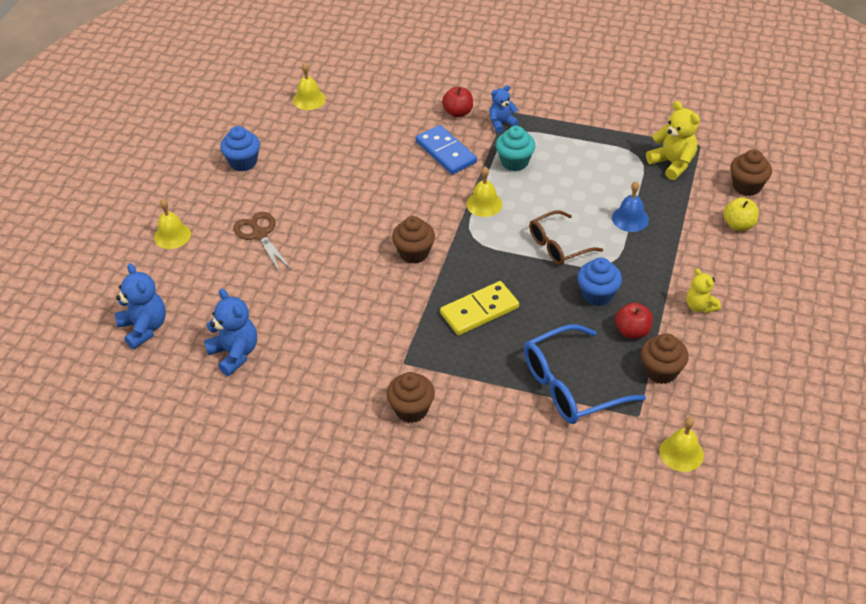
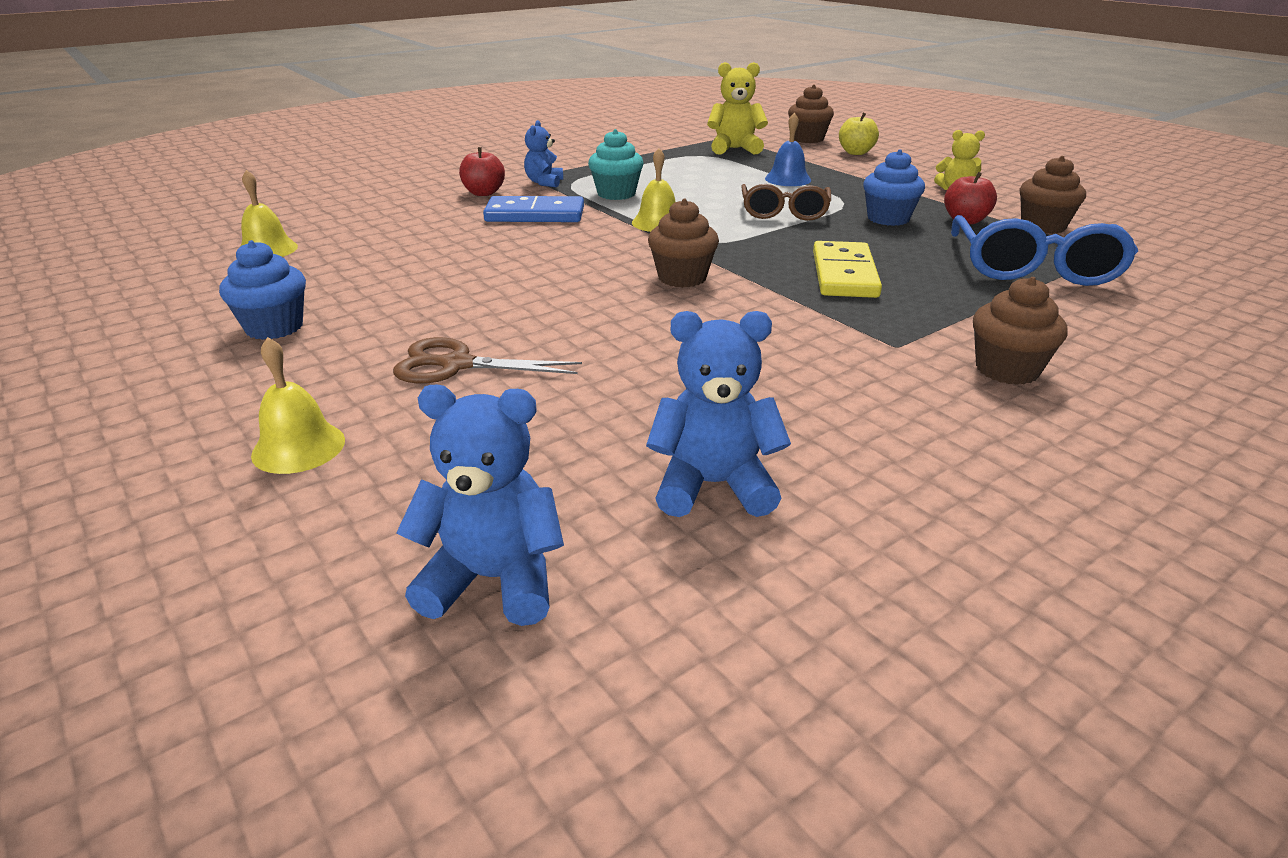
camera: 55 degrees left, 15 degrees down
yellow bell [659,417,704,472] -> none

